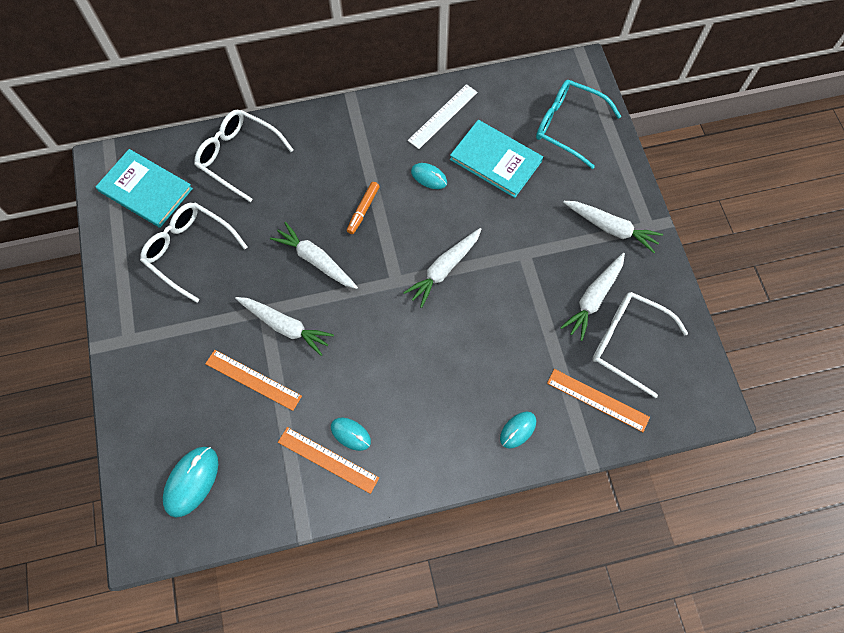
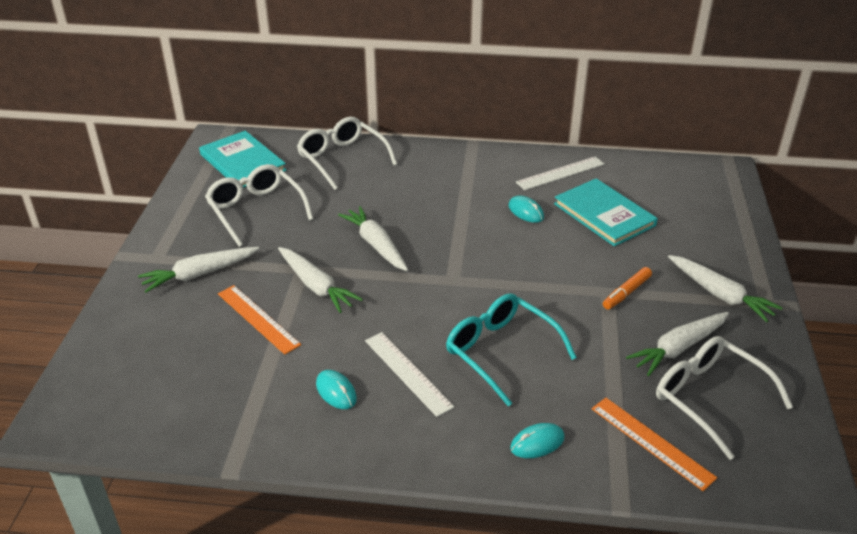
camera: 20 degrees right, 30 degrees down
turquoise mouse [163,447,218,517] -> none
orange ruler [278,427,379,494] -> none
orange marker [347,182,380,234] -> orange marker moved to [603,267,652,310]
white carrot [403,228,482,308] -> white carrot moved to [138,247,259,293]
turquoise glasses [536,80,621,169] -> turquoise glasses moved to [446,293,577,407]
none -> white ruler [365,332,455,417]

